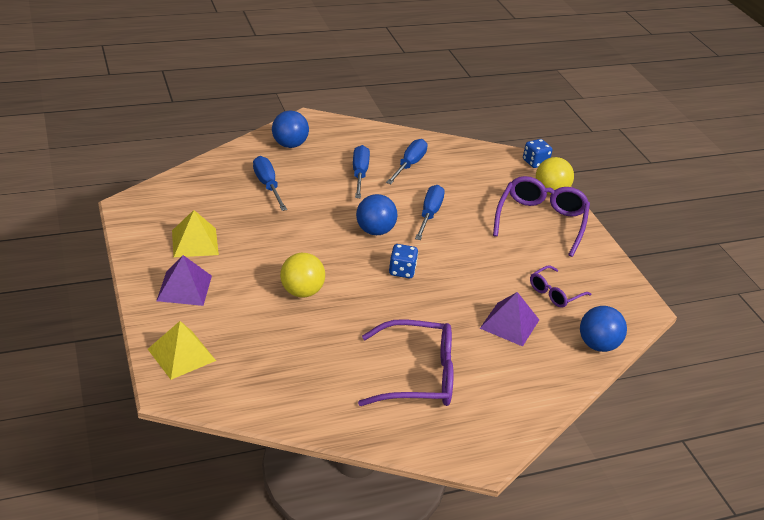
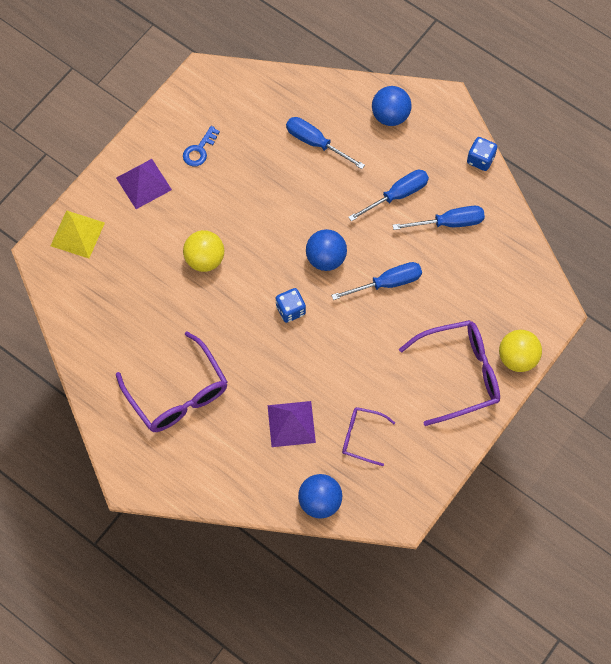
camera: 60 degrees right, 30 degrees up
yellow pyramid [172,210,219,257] -> blue key [183,126,220,166]
blue screwdriver [253,156,287,211] -> blue screwdriver turned 90 degrees counterclockwise [286,117,365,169]
blue dice [523,139,553,168] -> blue dice moved to [467,137,497,171]

